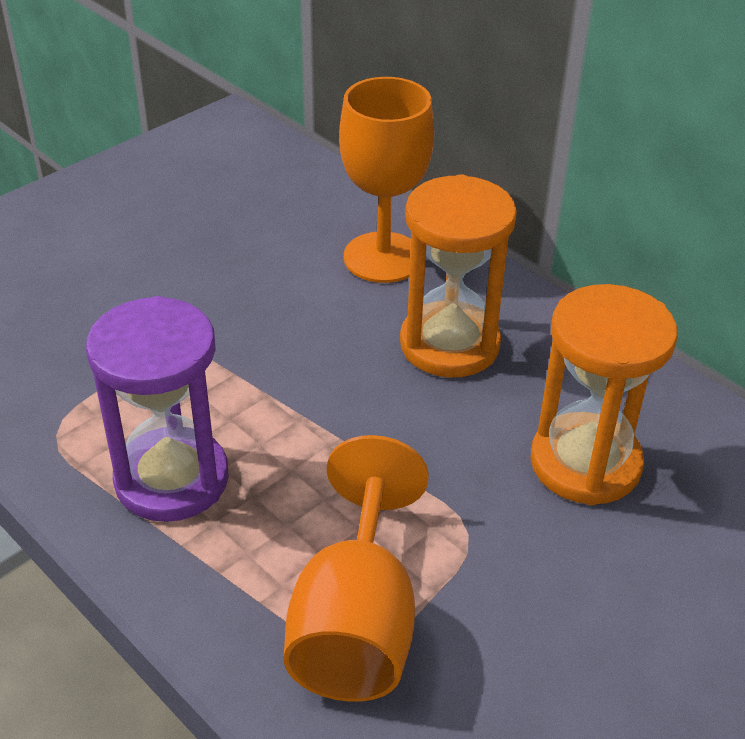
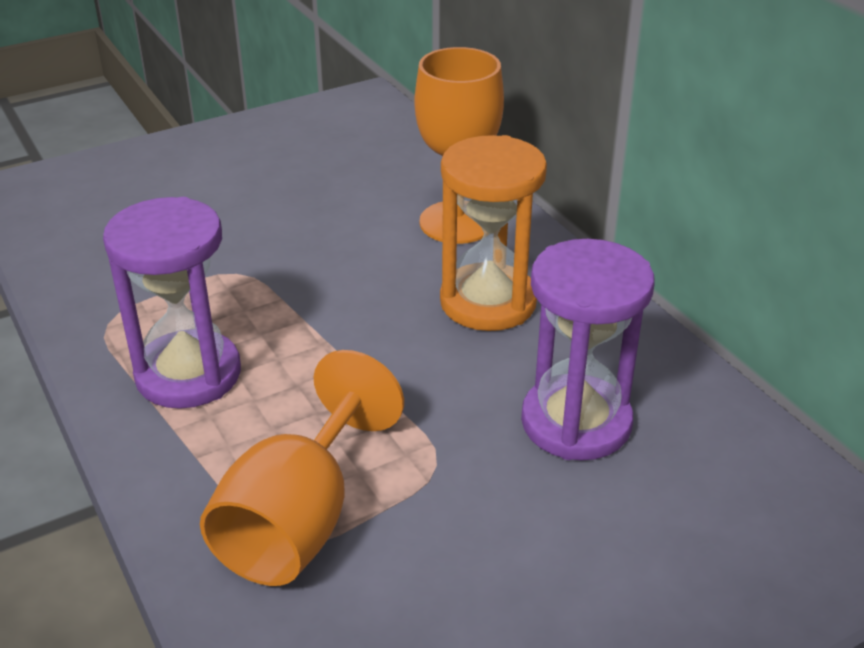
camera: 15 degrees right, 5 degrees down
orange hourglass [530,284,678,505] -> purple hourglass [521,239,655,460]

